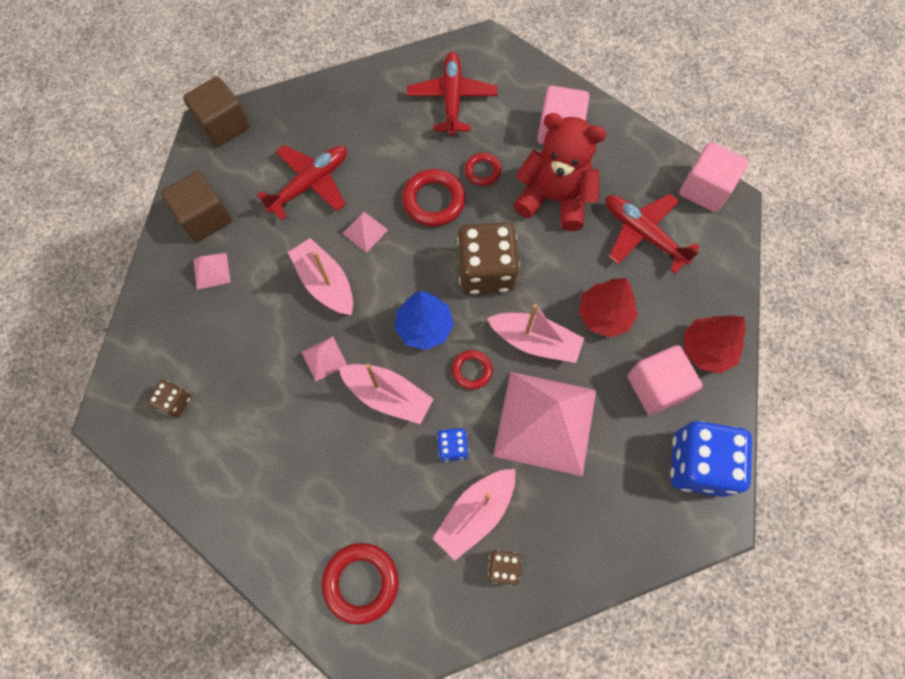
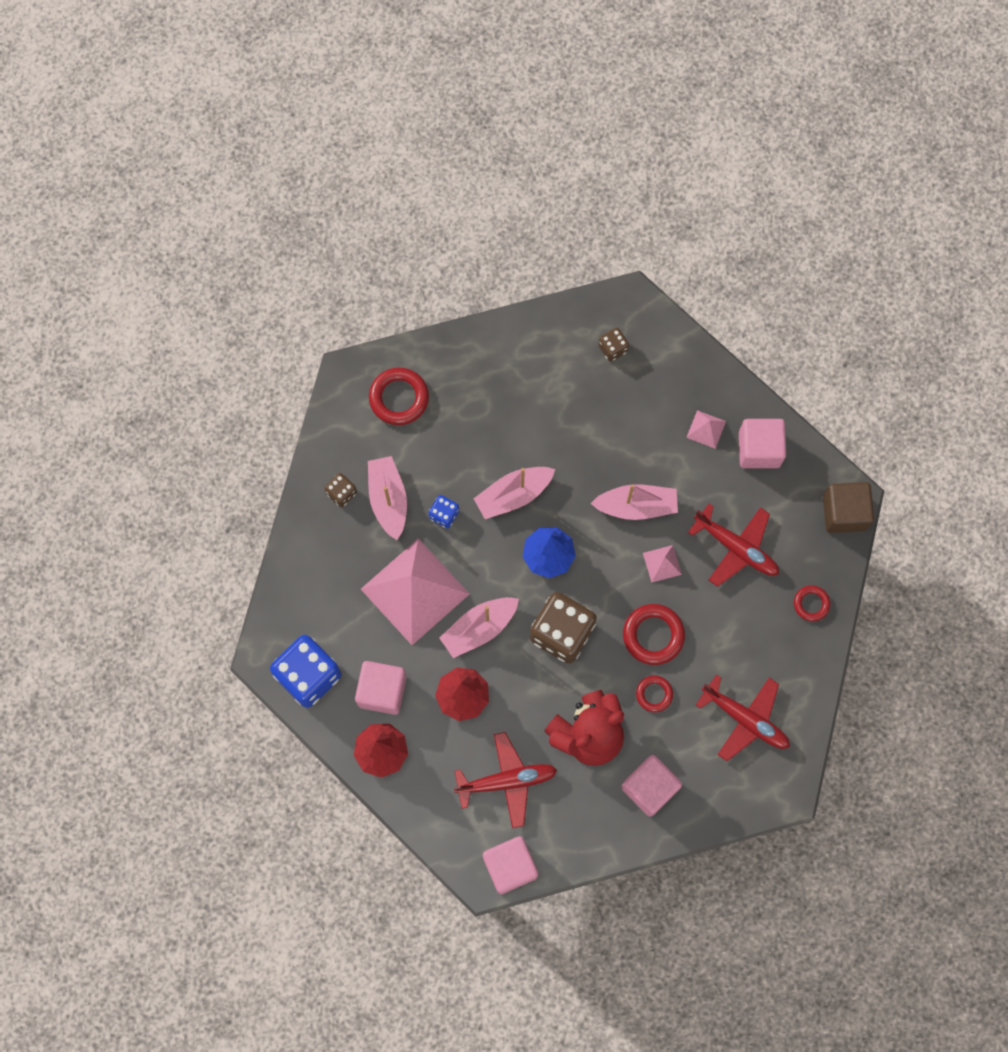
camera: 125 degrees right, 5 degrees up
brown cube [161,171,232,242] -> pink cube [739,419,786,468]
red plane [257,145,347,221] -> red plane turned 45 degrees counterclockwise [688,504,779,587]
pink pyramid [302,337,347,381] -> none
red ring [452,350,493,389] -> red ring moved to [794,585,830,621]

